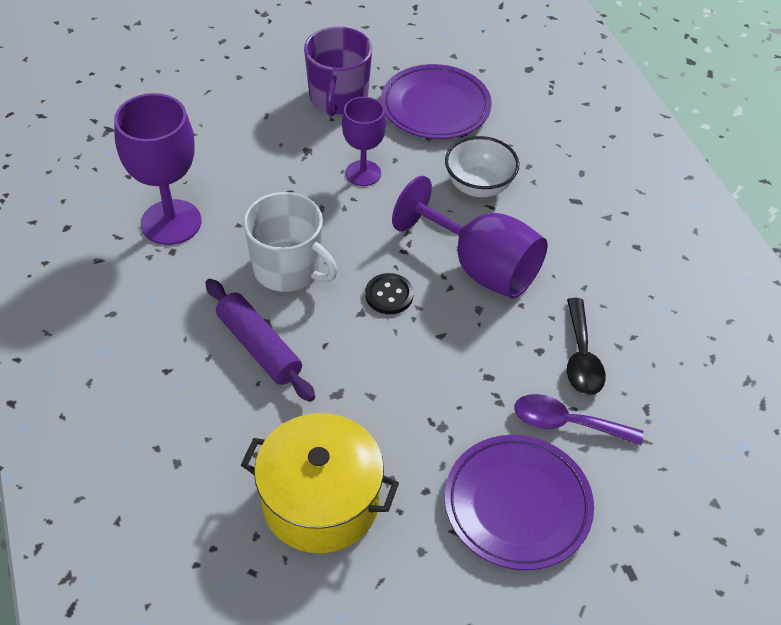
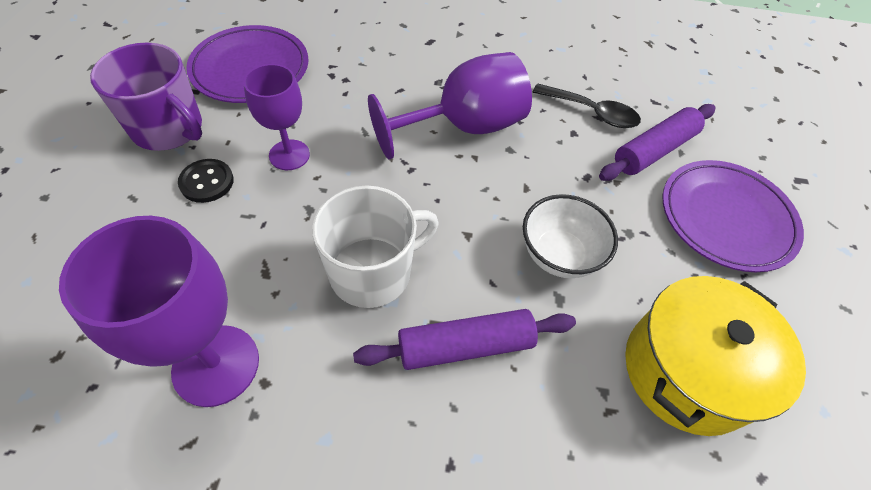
camera: 65 degrees left, 5 degrees up
black button [365,273,413,314] -> black button moved to [178,159,234,203]
white bowl [445,136,519,197] -> white bowl moved to [523,194,618,278]
purple spoon [514,394,644,445] -> purple rolling pin [599,104,716,181]

